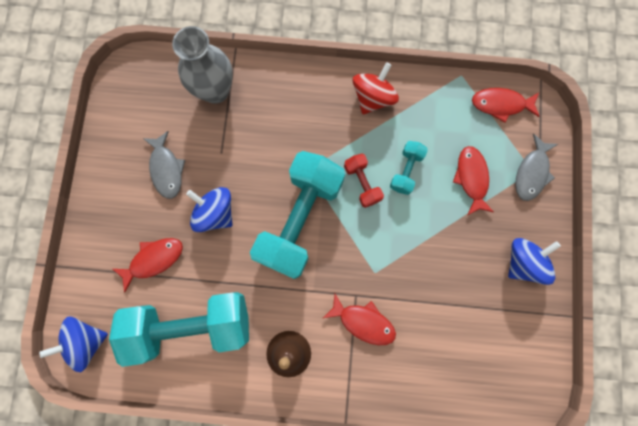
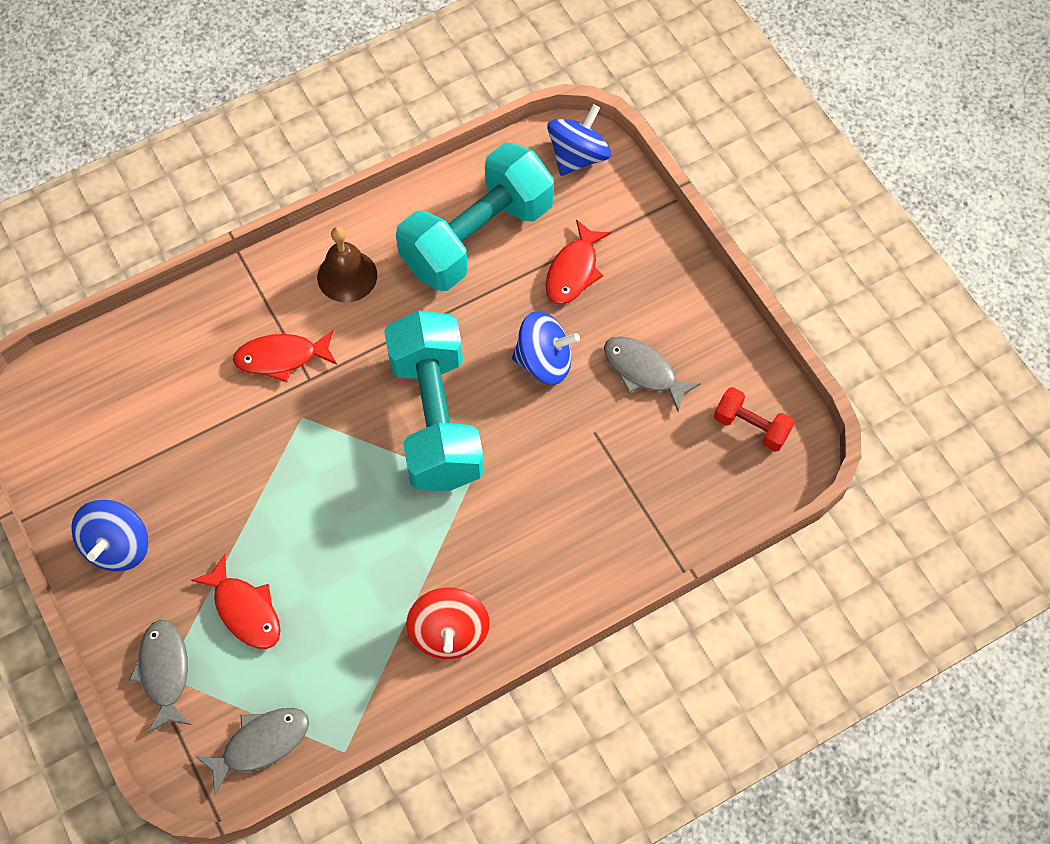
camera: 145 degrees right, 15 degrees down
grey vase [172,26,233,104] -> none
red dumbbell [344,154,384,208] -> red dumbbell moved to [714,387,795,451]
turquoise dumbbell [390,141,428,195] -> none
red fish [472,88,540,123] -> grey fish [195,708,309,795]

